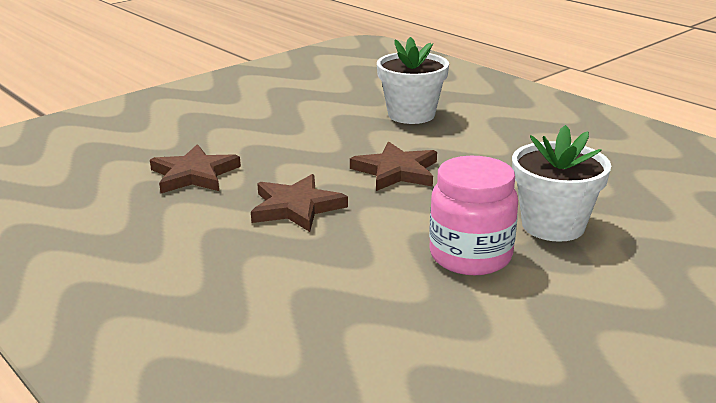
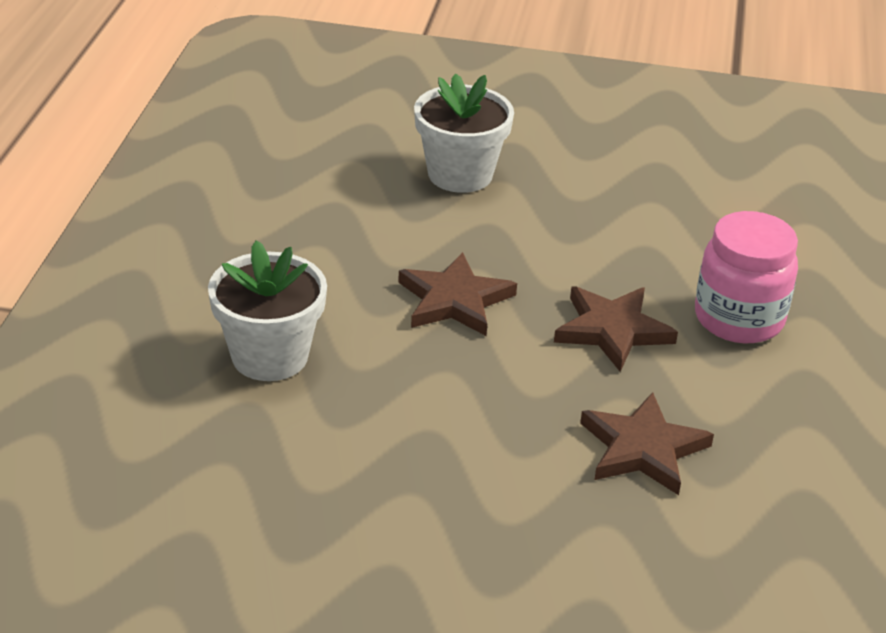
camera: 130 degrees left, 10 degrees up
pink jar [429,156,518,275] -> pink jar moved to [695,211,798,343]

